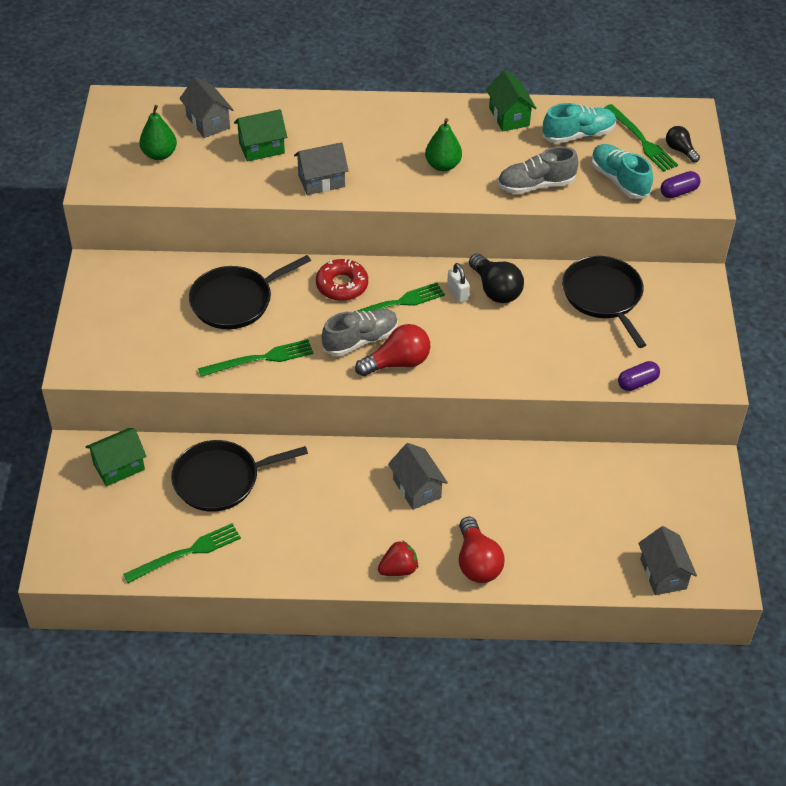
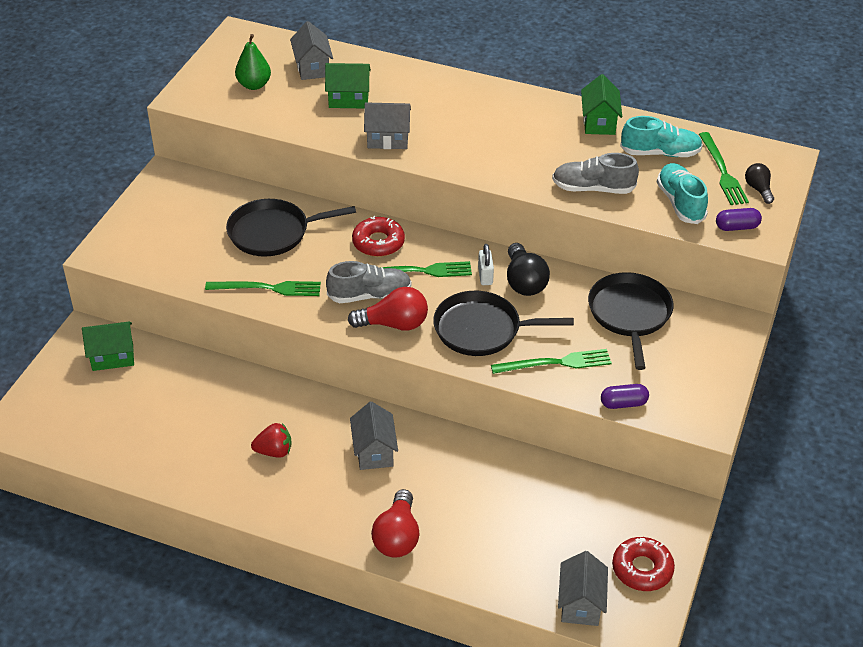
camera: 20 degrees right, 5 degrees down
green fork [123,523,241,583] -> green fork moved to [491,349,612,374]
black pan [171,440,308,512] -> black pan moved to [433,291,574,356]
red strawberry [378,540,418,576] -> red strawberry moved to [251,423,292,458]
green pear [425,118,462,171] -> none
none -> red donut [612,537,675,591]

